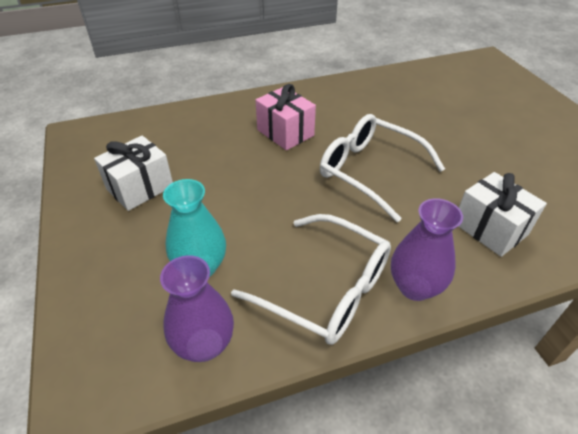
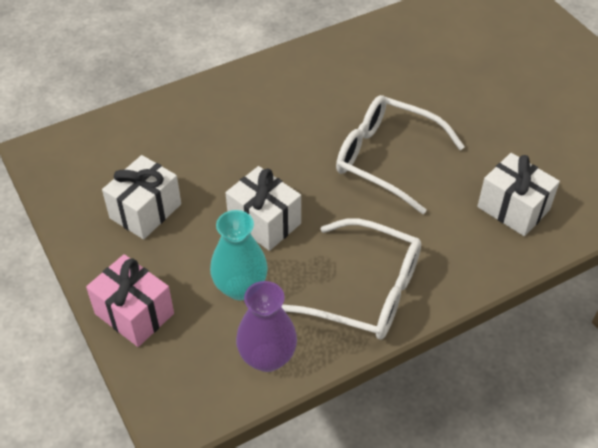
camera: 10 degrees left, 5 degrees up
pink gift [256,84,316,150] -> pink gift moved to [86,254,174,347]
purple vase [391,198,463,301] -> none
none -> white gift [226,166,301,251]

